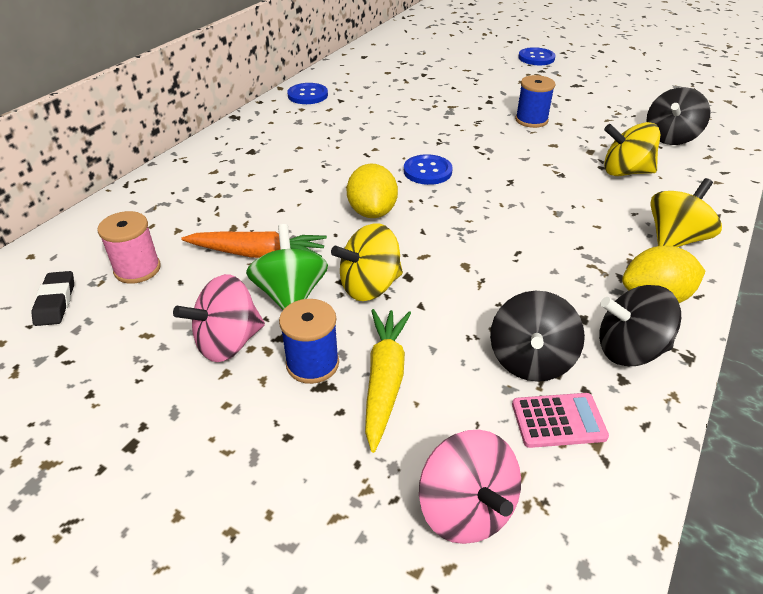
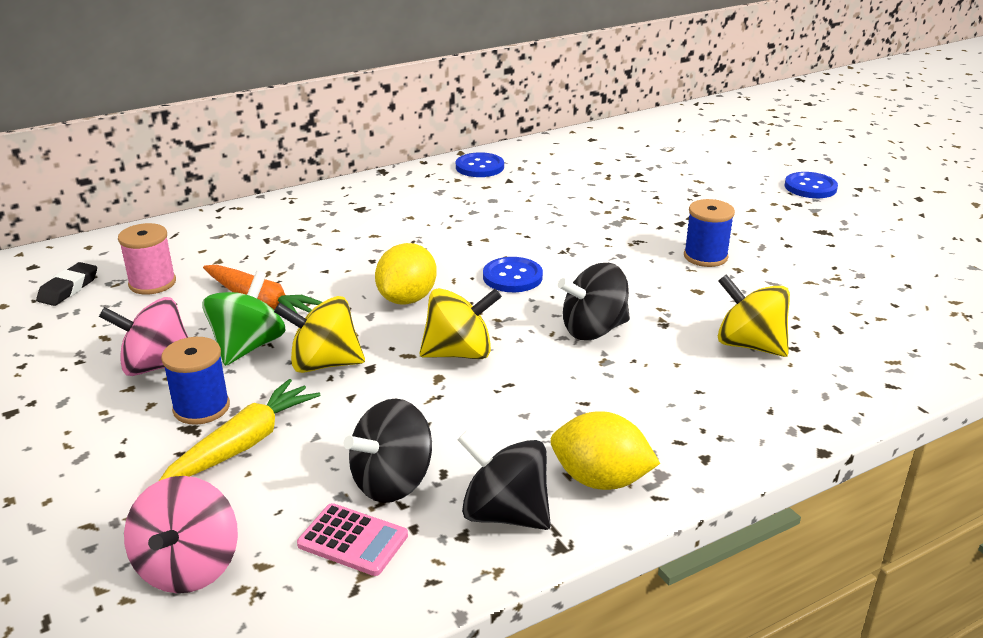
camera: 30 degrees right, 10 degrees down
black spinning top [646,87,711,145] -> black spinning top moved to [558,263,630,340]
yellow spinning top [650,178,722,247] -> yellow spinning top moved to [419,288,502,359]

